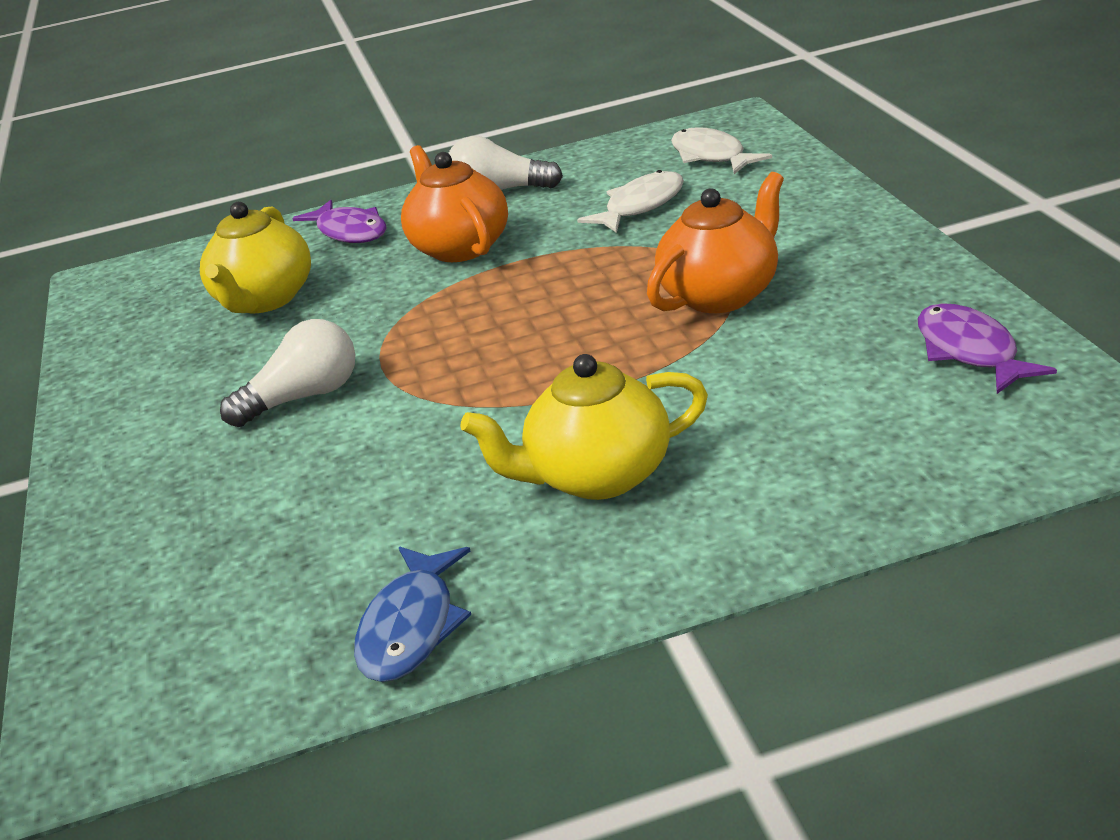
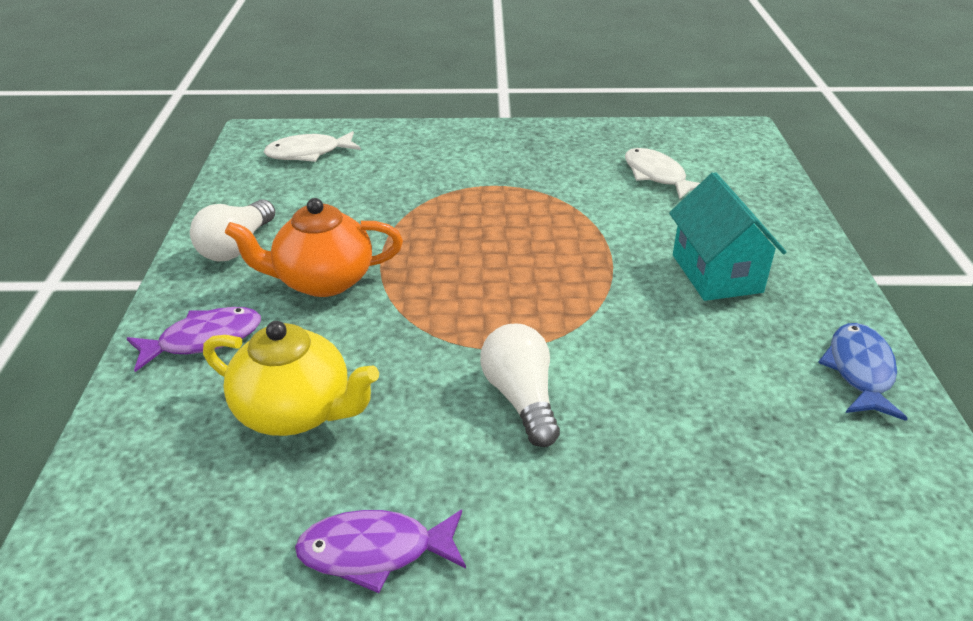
camera: 80 degrees left, 5 degrees up
blue fish [354,547,471,682] -> blue fish turned 105 degrees counterclockwise [818,323,908,421]
yellow teapot [460,354,708,500] -> turquoise house [669,172,786,301]
white fish [577,170,684,233] -> white fish moved to [625,148,700,199]
orange teapot [647,172,784,313] -> none
purple fish [918,303,1057,394] -> purple fish moved to [295,510,466,593]

